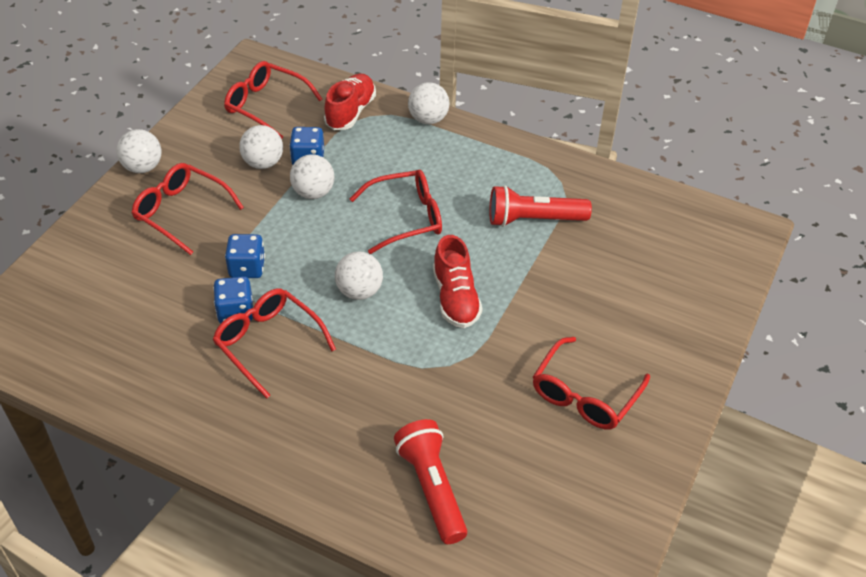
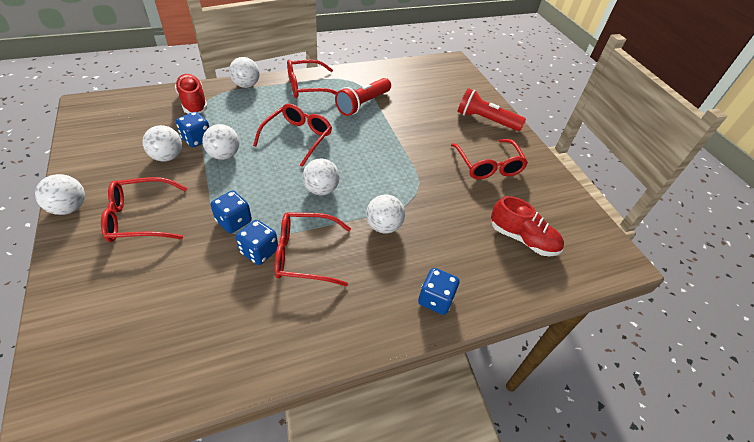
camera: 50 degrees left, 0 degrees up
red glasses [224,61,322,139] -> red glasses moved to [287,59,337,98]
red flashlight [394,419,467,544] -> red flashlight moved to [457,88,526,131]
red shoe [433,235,482,328] -> red shoe moved to [491,196,564,256]
none -> white ball [366,195,405,234]
none -> blue dice [418,268,460,315]

